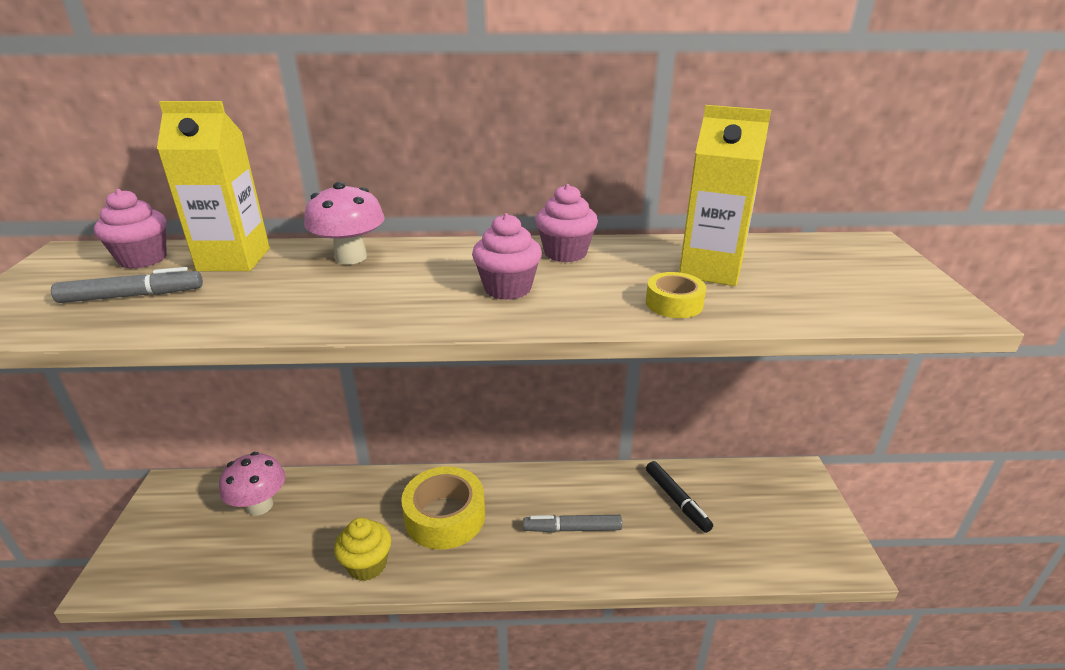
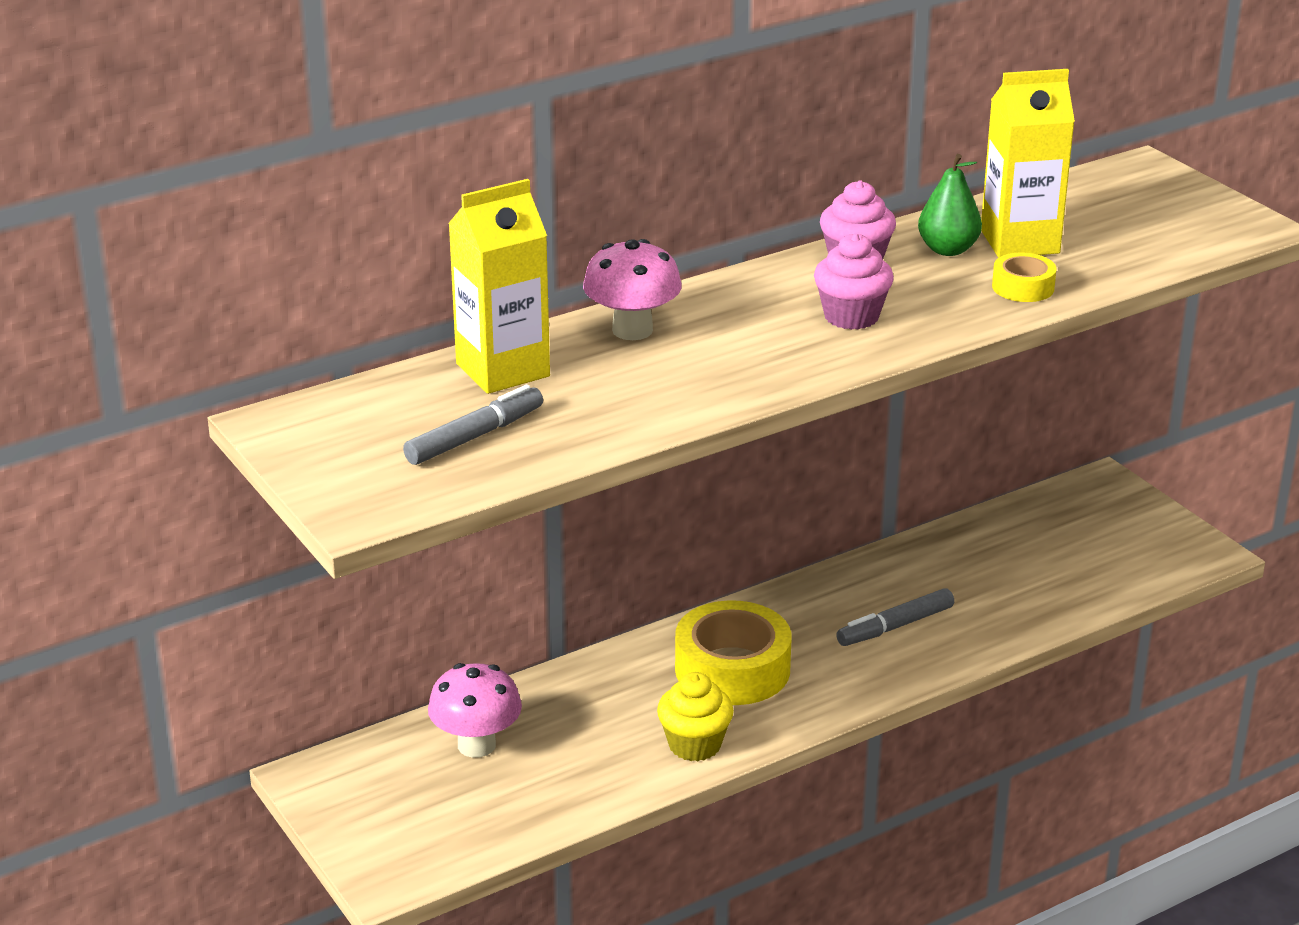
camera: 30 degrees left, 0 degrees up
pink cupcake [94,189,167,269] -> none
black marker [646,461,713,533] -> none
none -> green pear [918,154,982,256]

